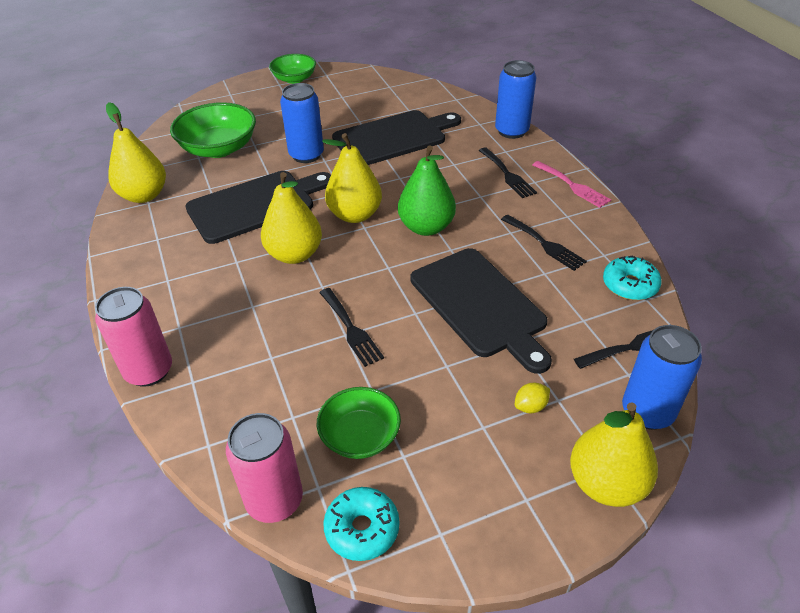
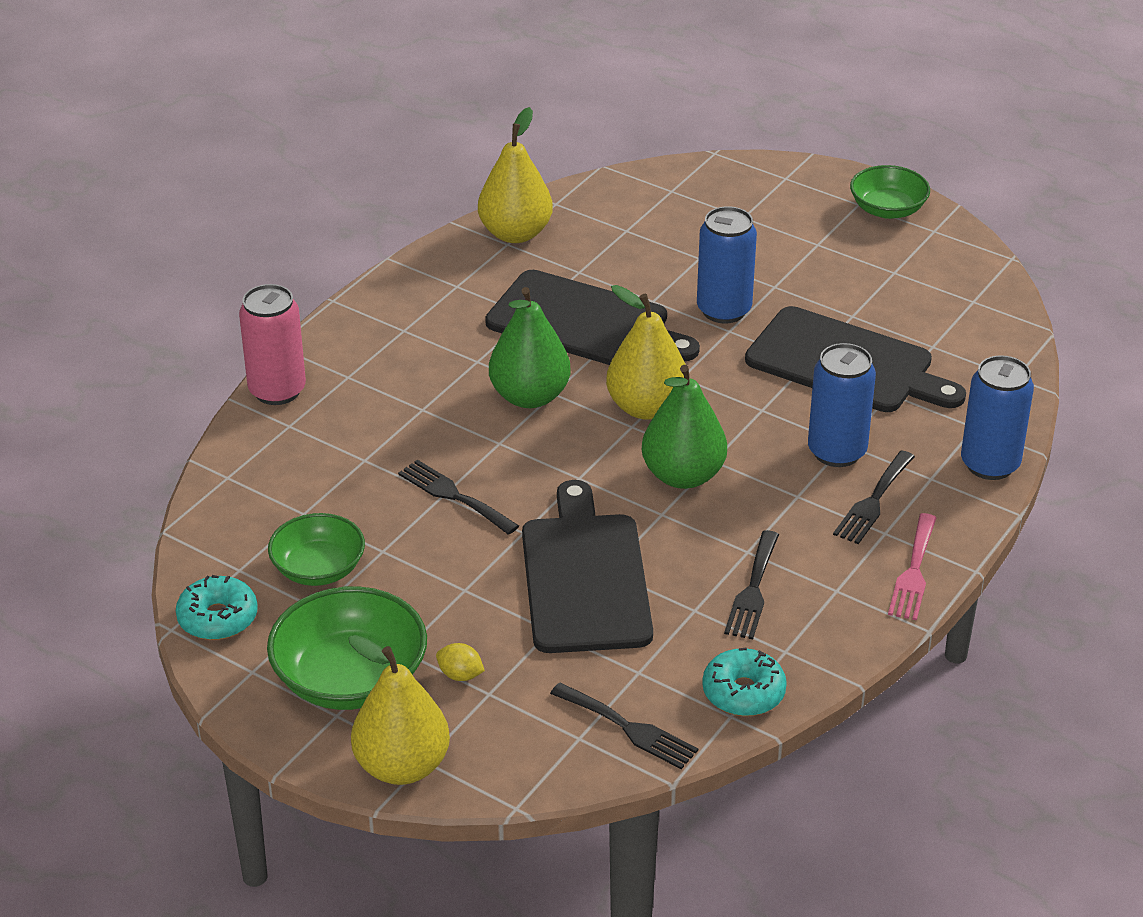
camera: 55 degrees right, 5 degrees down
green bowl [170,102,256,158] -> green bowl moved to [267,586,427,710]
pink can [226,413,303,523] -> none
yellow pear [261,172,322,264] -> green pear [489,287,571,408]
black fork [319,288,384,367] -> black fork turned 105 degrees clockwise [398,460,519,535]
black cutting board [410,248,552,374] -> black cutting board turned 150 degrees clockwise [522,480,653,653]
blue can [622,325,702,430] -> blue can moved to [808,343,876,467]

